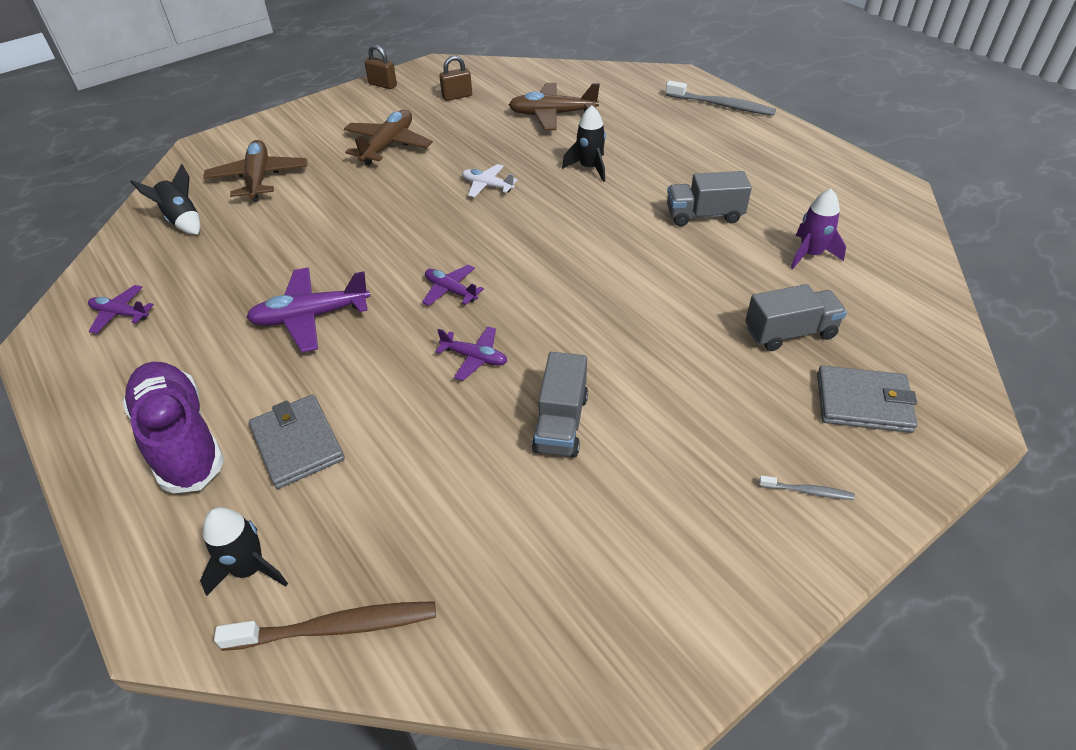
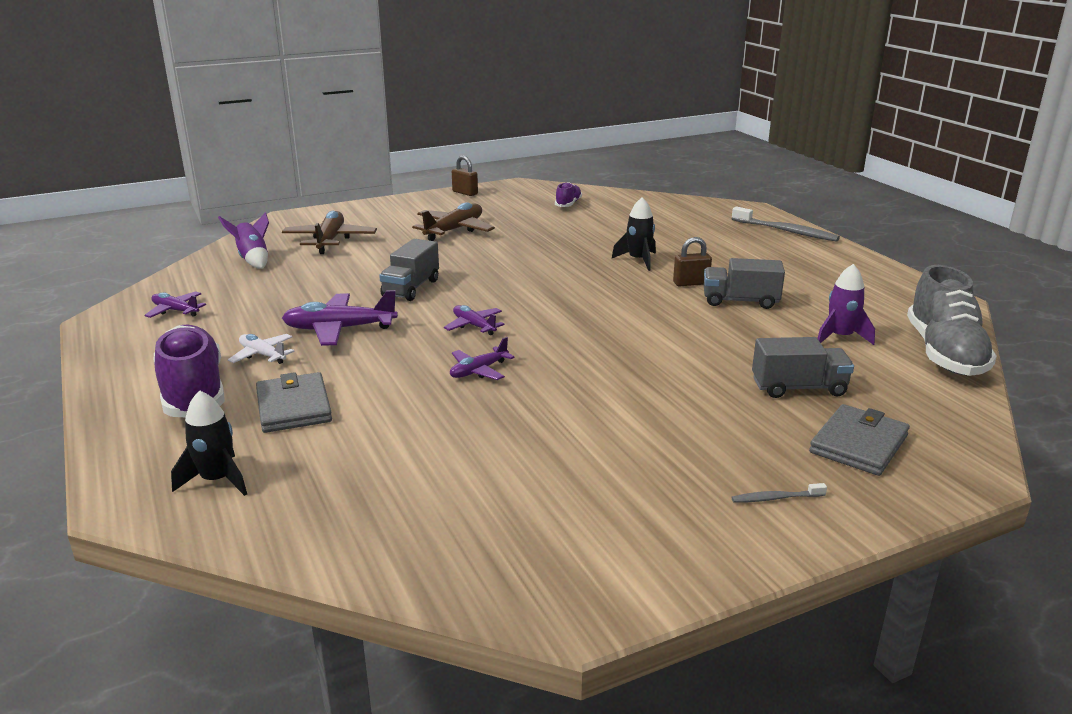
camera: 10 degrees right, 20 degrees down
black rocket [130,164,201,235] -> purple rocket [218,212,269,269]
brown toothbrush [214,601,436,651] -> none
purple plane [435,326,507,381] -> purple plane turned 105 degrees clockwise [450,337,515,380]
brown padlock [439,55,472,101] -> brown padlock moved to [673,237,712,286]
white plane [462,164,518,198] -> white plane moved to [228,334,295,364]
brown plane [509,83,600,130] -> none
grey truck [532,352,588,458] -> grey truck moved to [379,239,439,301]
grey toothbrush [759,475,855,500] -> grey toothbrush turned 150 degrees clockwise [732,483,827,503]
grey wallet [817,365,918,433] -> grey wallet turned 75 degrees counterclockwise [809,404,910,476]
none -> purple shoe [555,182,582,207]
none -> grey shoe [907,265,997,376]

